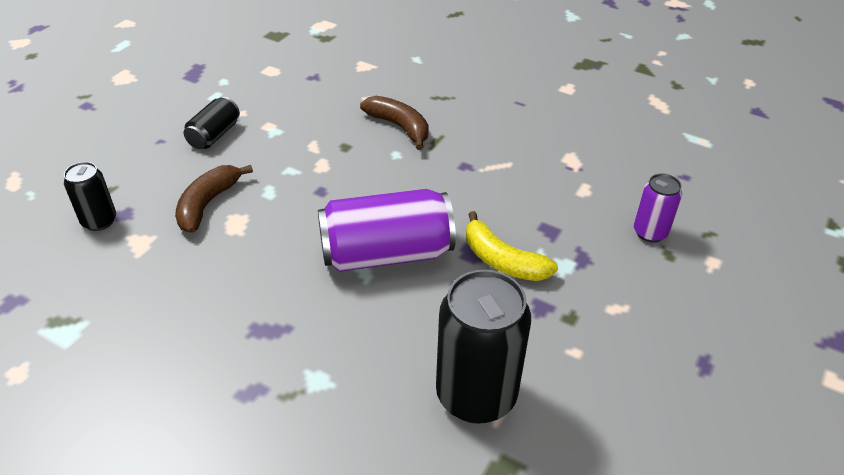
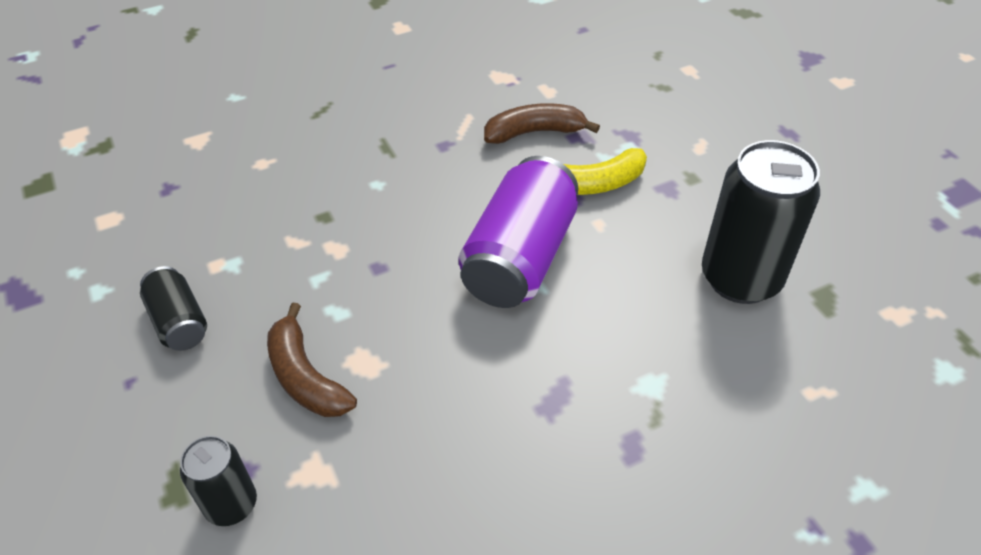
camera: 55 degrees left, 5 degrees up
brown banana [360,96,429,150] -> brown banana moved to [484,103,600,144]
purple can [634,173,682,243] -> none

